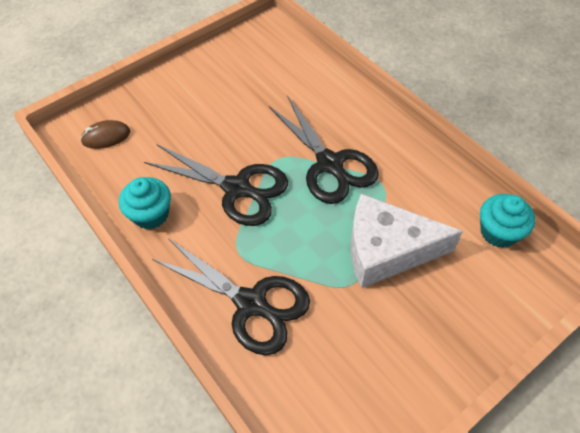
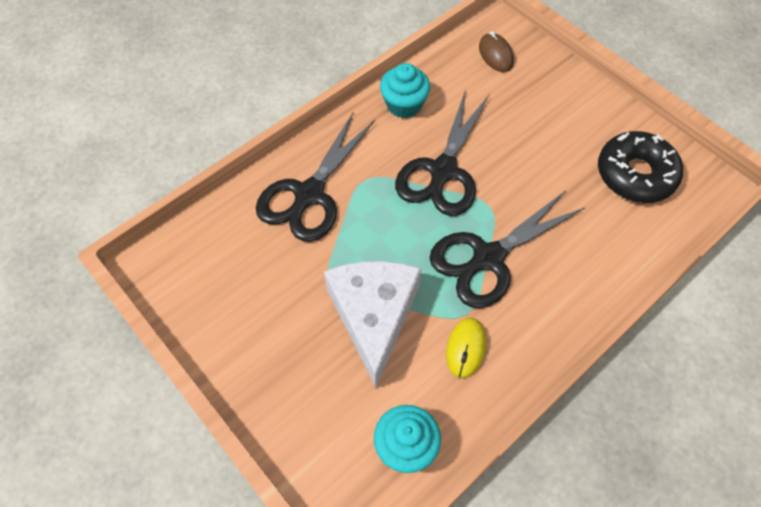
camera: 85 degrees right, 5 degrees up
none -> yellow mouse [446,318,486,378]
none -> black donut [598,131,683,203]

